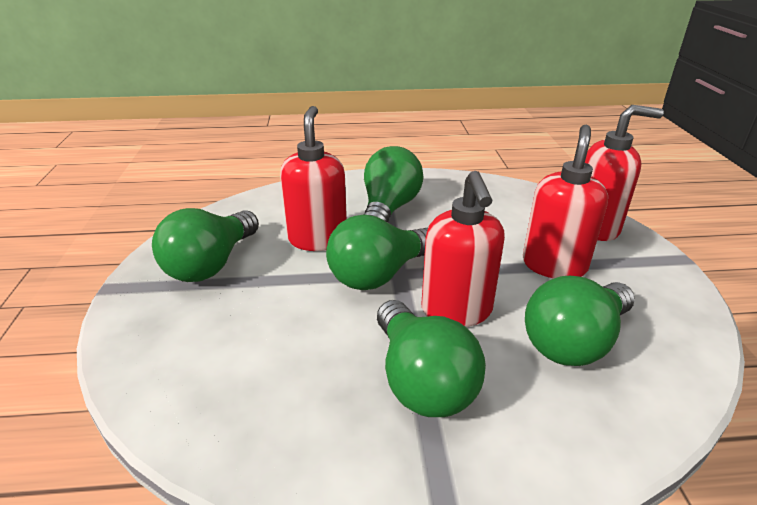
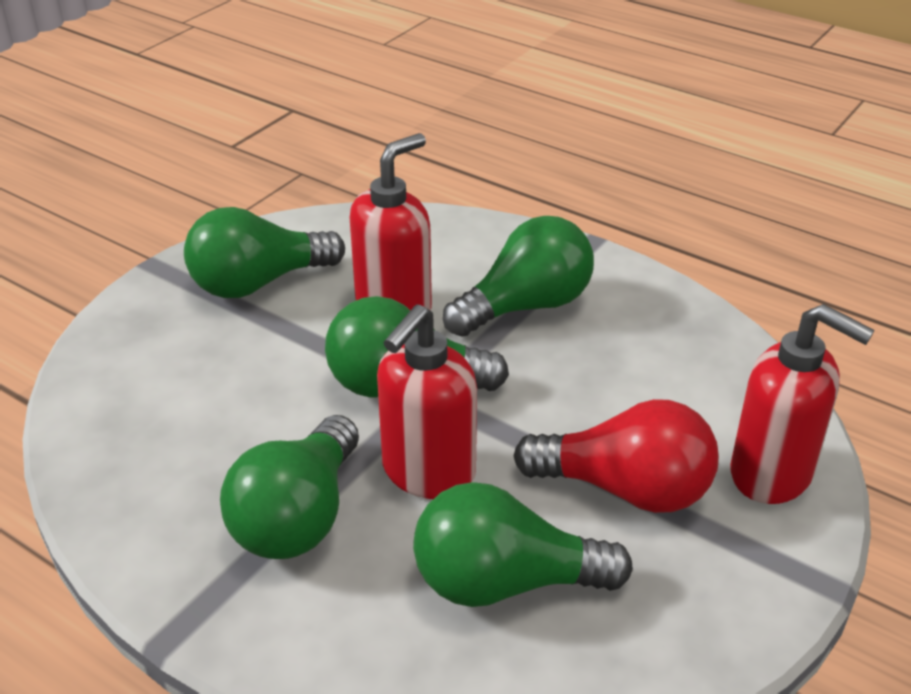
camera: 40 degrees right, 5 degrees up
red soap dispenser [523,125,608,278] -> red light bulb [513,399,718,513]

